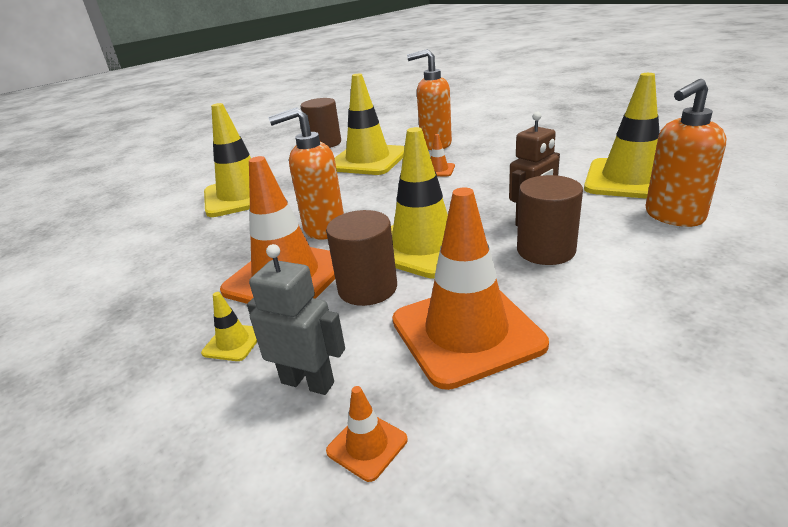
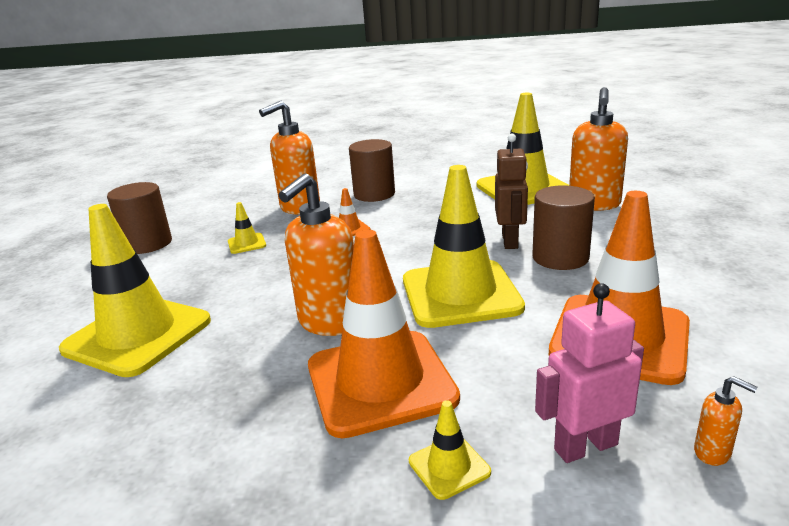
camera: 45 degrees left, 5 degrees down
grey robot [247,244,345,395] -> pink robot [535,283,644,463]
brown cylinder [326,210,397,306] -> brown cylinder moved to [349,139,395,202]
orange traffic cone [326,386,408,482] -> orange soap dispenser [694,376,757,466]
yellow traffic cone [335,74,405,175] -> yellow traffic cone [228,202,266,254], size x0.41

